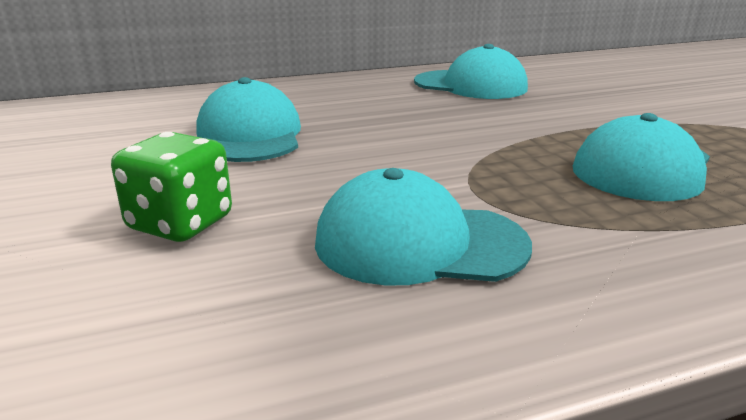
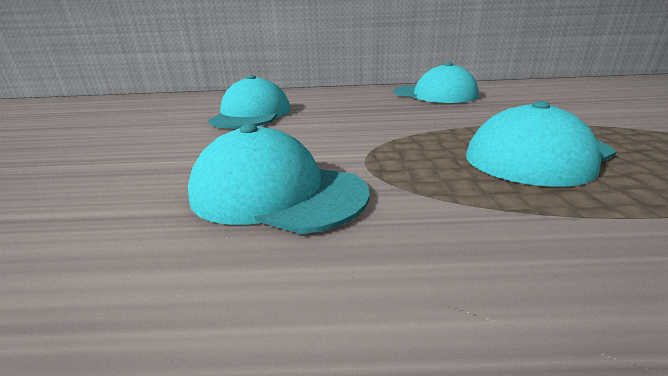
camera: 20 degrees right, 0 degrees up
green dice [111,132,232,242] -> none

